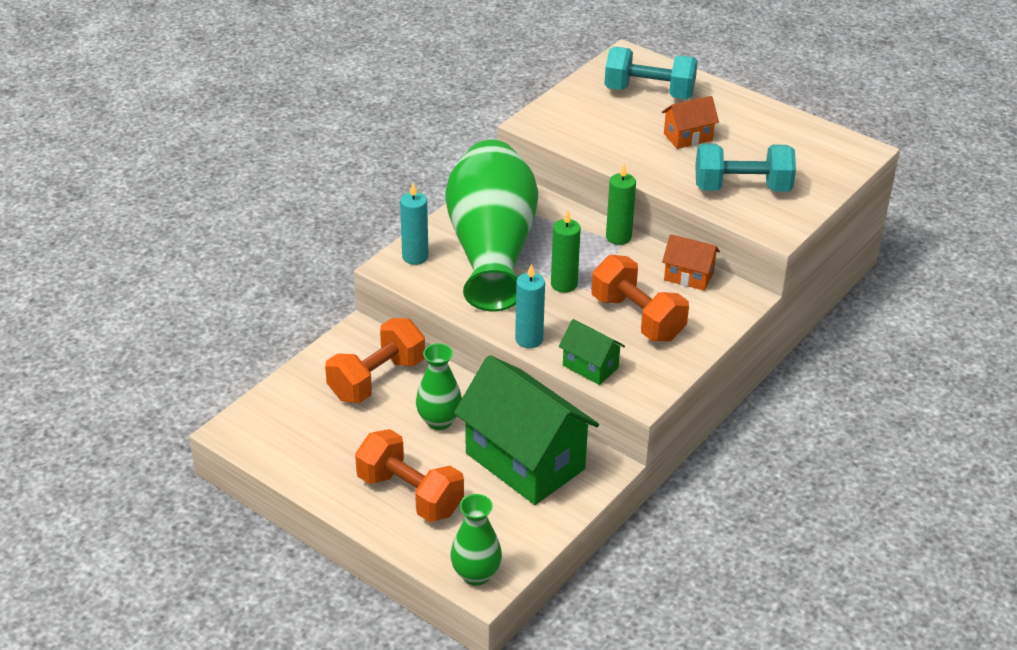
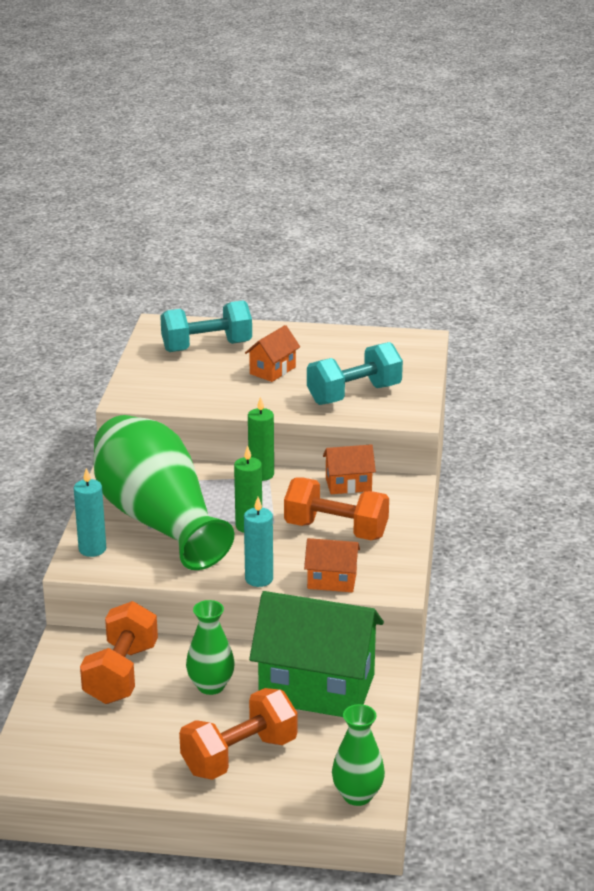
camera: 30 degrees left, 10 degrees down
orange dumbbell [355,429,464,522] -> orange dumbbell turned 45 degrees counterclockwise [179,688,297,780]
green house [559,319,625,385] -> orange house [304,538,360,592]

